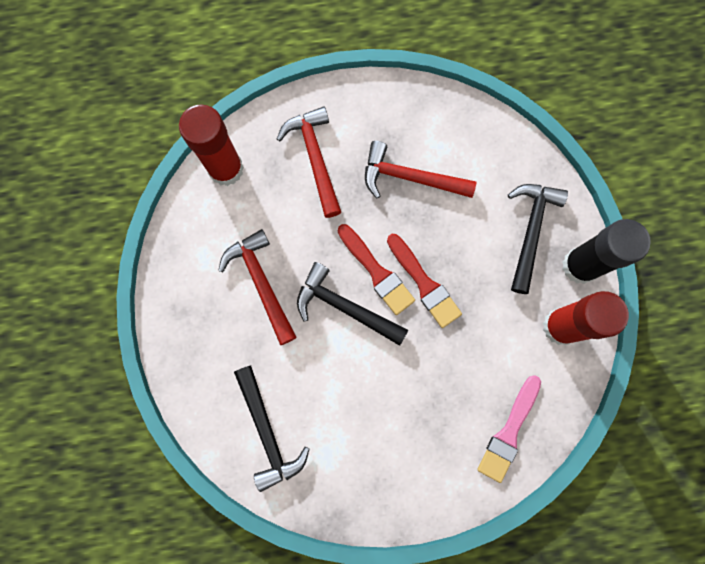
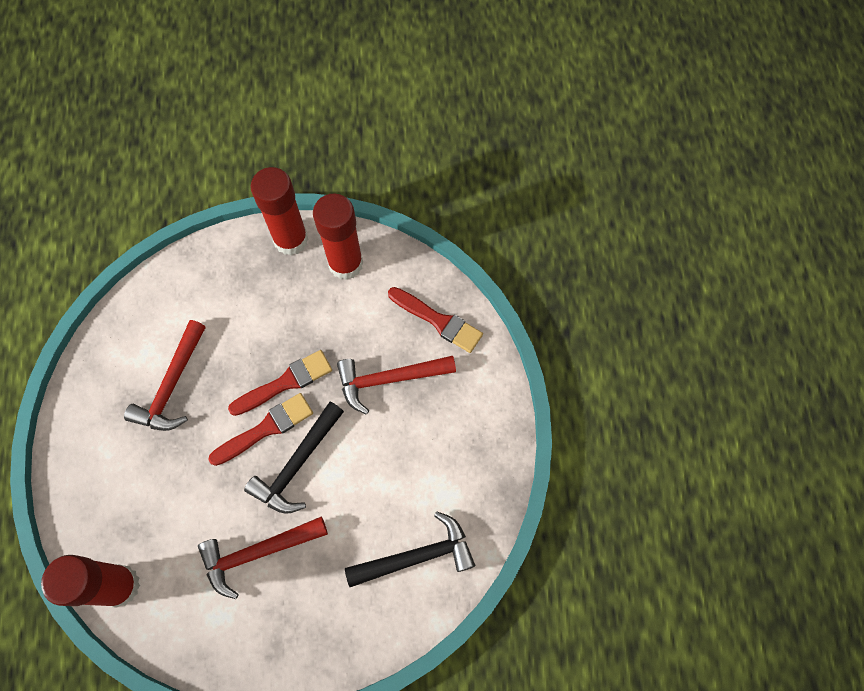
camera: 85 degrees left, 10 degrees down
red hammer [277,106,341,218] -> red hammer moved to [337,356,456,415]
pink brush [477,375,541,483] -> red brush [388,287,483,353]
black hammer [508,184,568,294] -> none
black glue stick [562,219,651,284] -> red glue stick [250,167,308,256]

